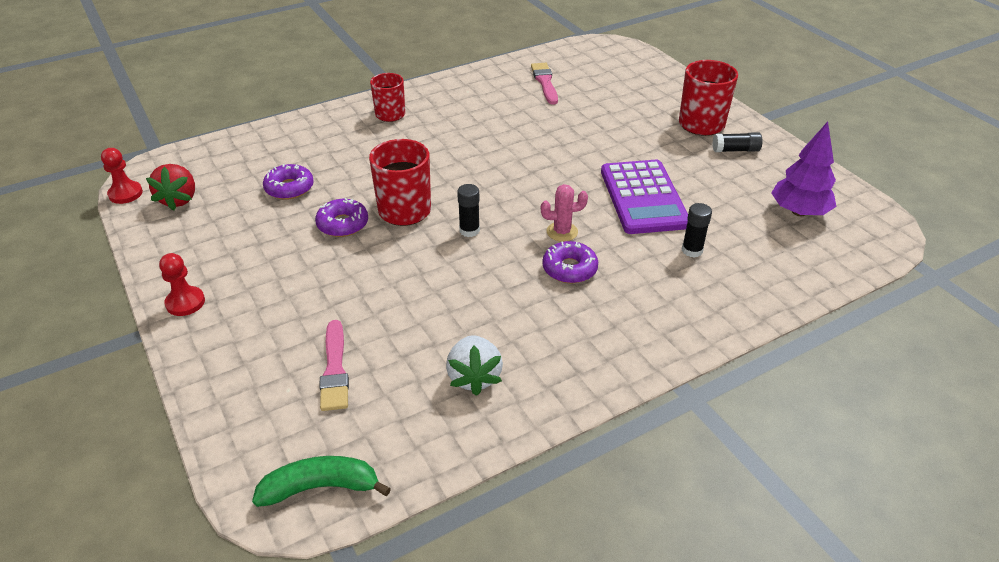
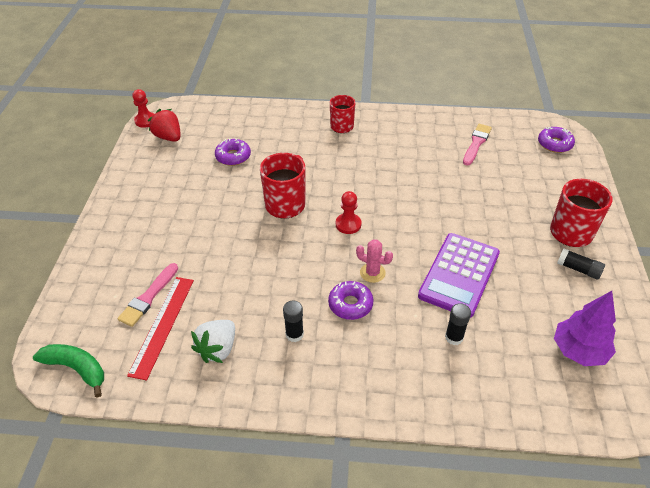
camera: 35 degrees right, 5 degrees up
red strawberry [146,164,195,211] -> red strawberry turned 105 degrees clockwise [148,109,181,142]
red pawn [159,253,205,316] -> red pawn moved to [336,191,362,234]
purple donut [315,198,368,237] -> purple donut moved to [538,127,575,153]
black glue stick [457,184,480,237] -> black glue stick moved to [283,300,304,342]
none -> red ruler [127,277,194,381]

